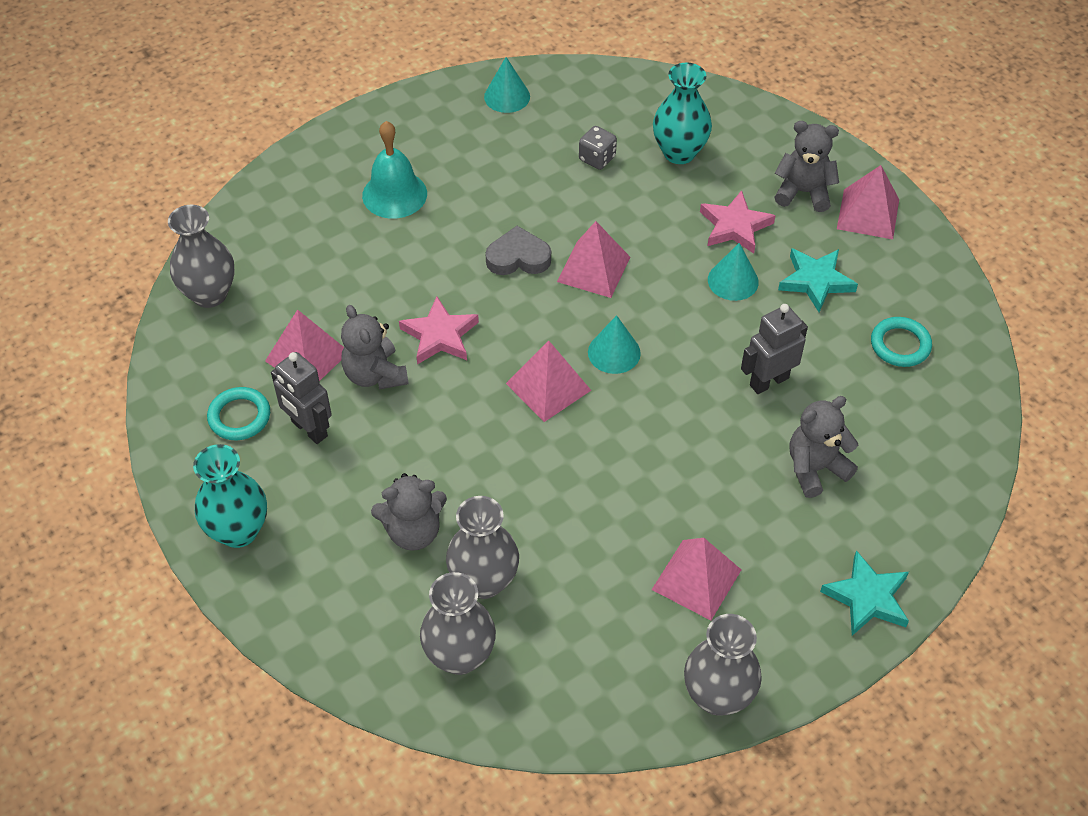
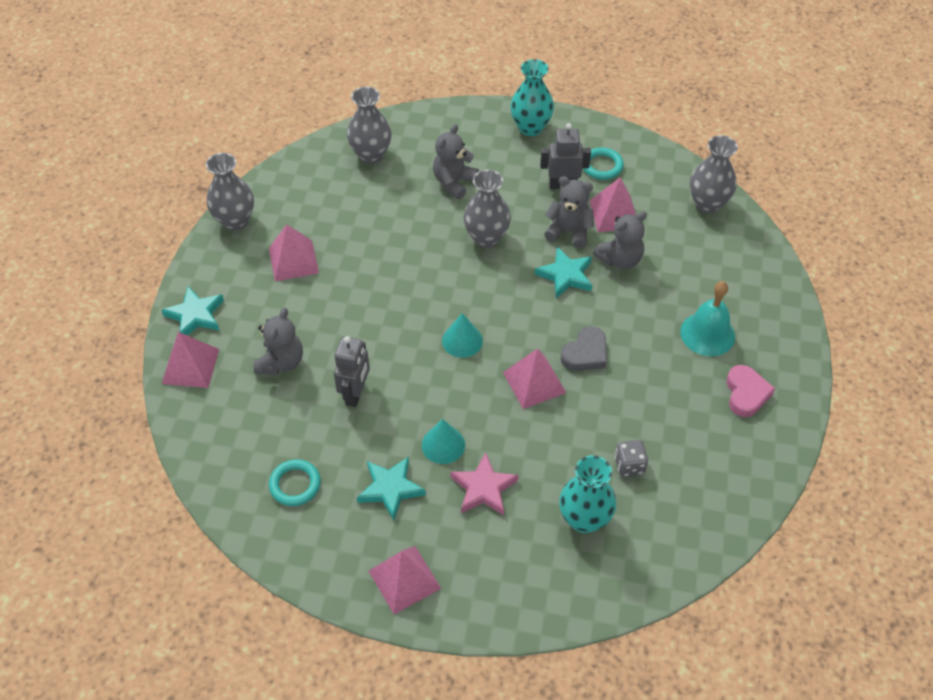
camera: 135 degrees right, 0 degrees up
pink star [399,296,479,364] -> turquoise star [535,247,592,298]
grey vase [446,496,519,599] -> grey vase moved to [463,169,511,248]
turquoise cone [484,57,530,113] -> none
pink pyramid [506,341,592,422] -> pink pyramid moved to [162,332,219,388]
grey teddy bear [774,121,839,212] -> grey teddy bear moved to [593,211,647,269]
none -> pink heart [726,365,775,417]

